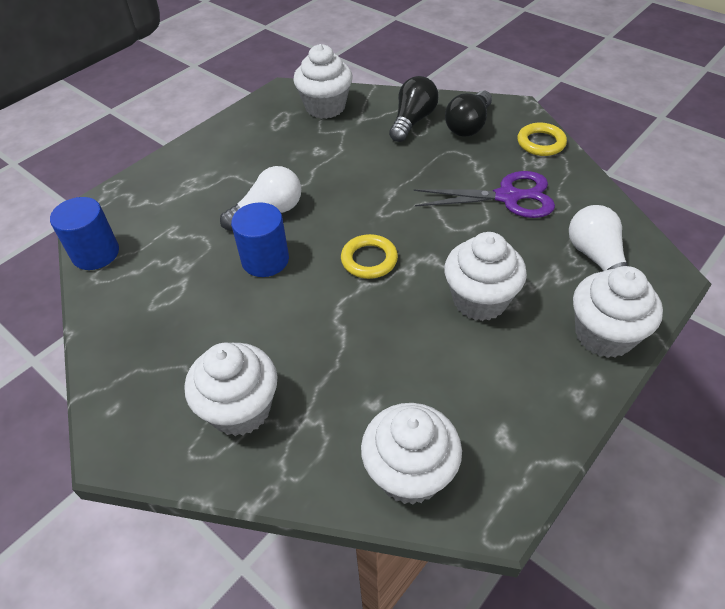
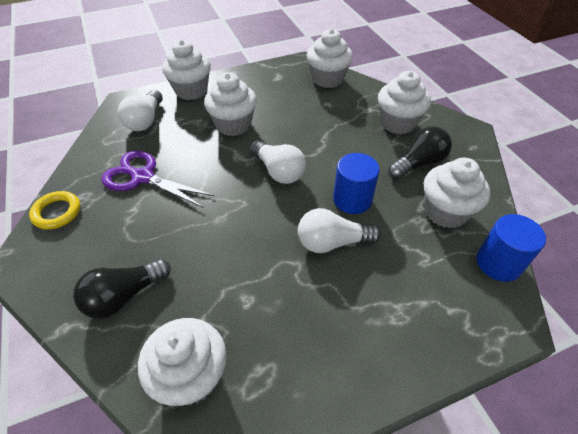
camera: 155 degrees left, 0 degrees up
yellow ring [341,234,398,279] -> white light bulb [250,140,306,184]
black light bulb [445,90,492,137] -> black light bulb moved to [388,126,452,179]
none -> white cupcake [424,158,491,229]

